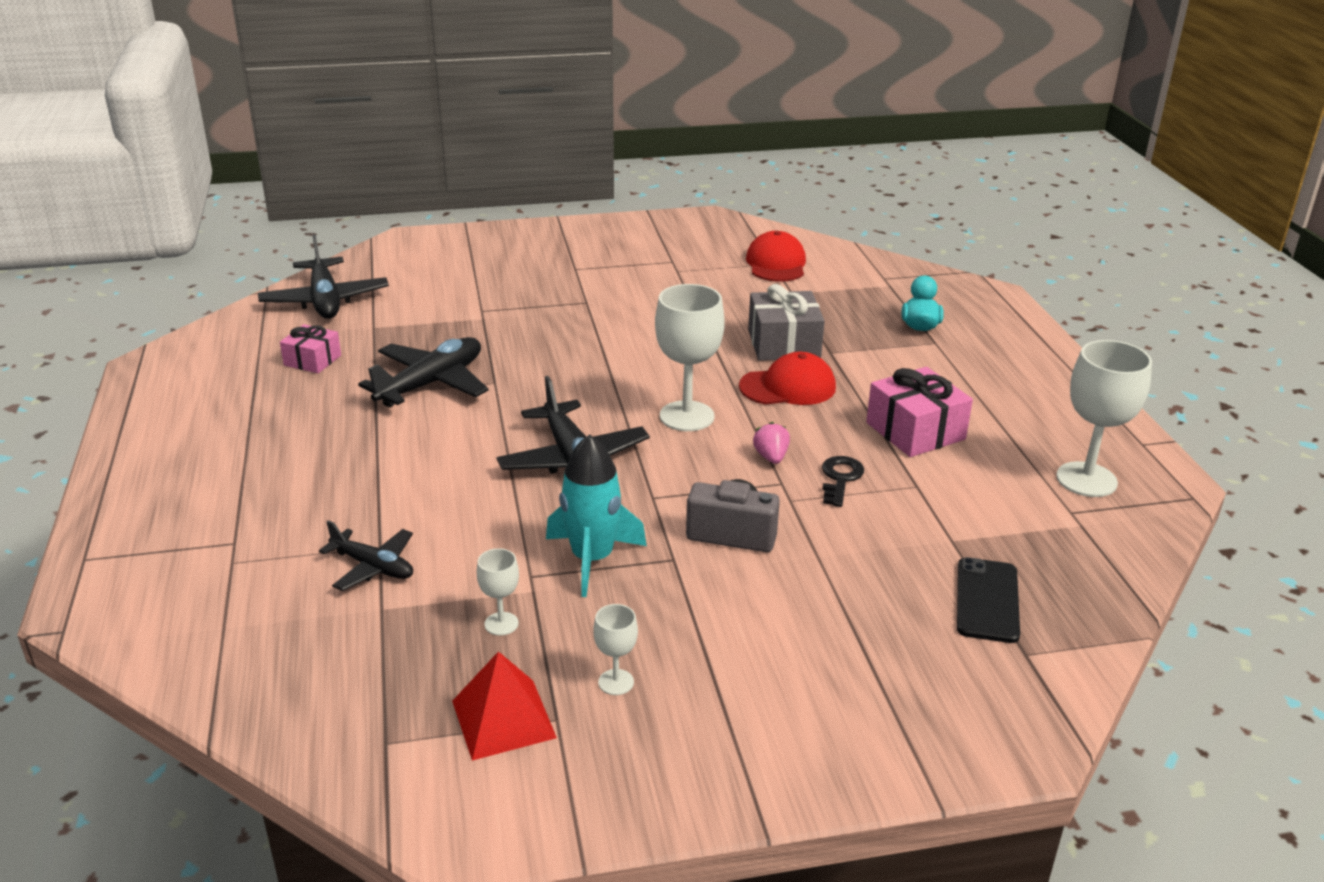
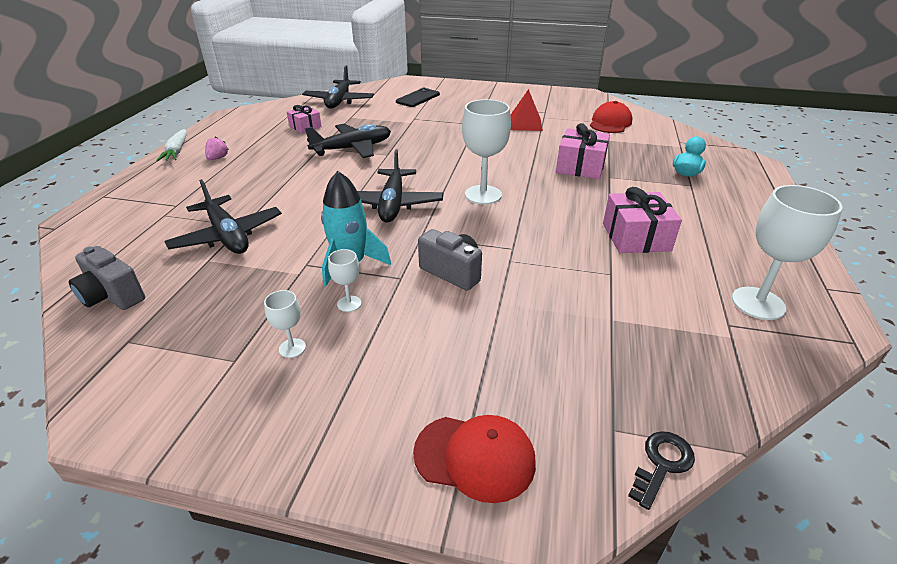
camera: 25 degrees right, 5 degrees up
black plane [319,520,413,591] -> black plane [164,179,282,254], size x1.65
red pyramid [452,651,557,761] -> red pyramid moved to [510,89,543,131]
white goblet [477,548,519,636] -> white goblet moved to [328,249,361,312]
red cap [739,352,836,405] -> red cap moved to [413,415,536,503]
grey gift [748,284,825,361] -> pink gift [556,123,610,179]
pink strawberry [753,422,790,464] -> pink strawberry moved to [205,137,229,160]
black key [822,456,864,507] -> black key moved to [628,431,695,510]
black phone [957,557,1020,643] -> black phone moved to [396,88,440,107]
none -> grey camera [68,246,145,310]
none -> white carrot [156,129,187,161]

